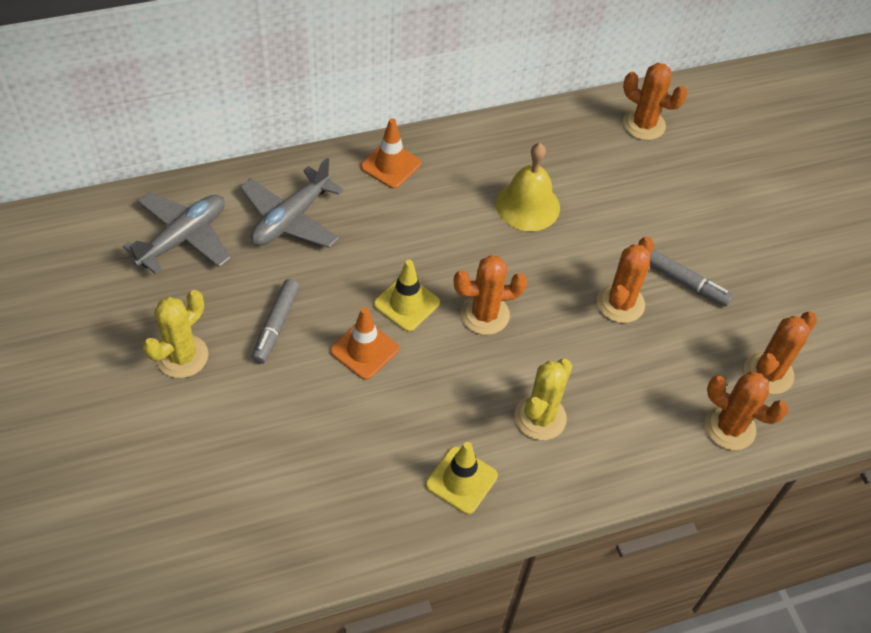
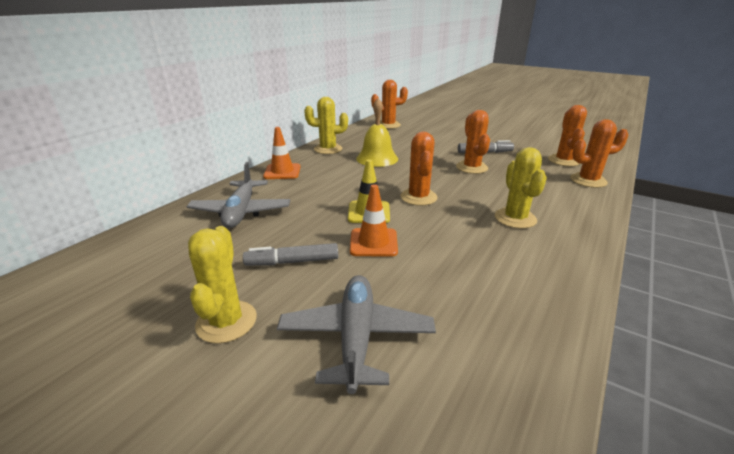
camera: 35 degrees left, 25 degrees down
grey plane [123,192,231,274] -> grey plane moved to [277,275,436,394]
grey marker [252,279,300,364] -> grey marker turned 105 degrees clockwise [243,243,338,266]
yellow traffic cone [426,442,498,514] -> none
orange cactus [454,255,527,335] -> orange cactus turned 45 degrees counterclockwise [401,132,438,206]
none -> yellow cactus [304,97,348,154]

